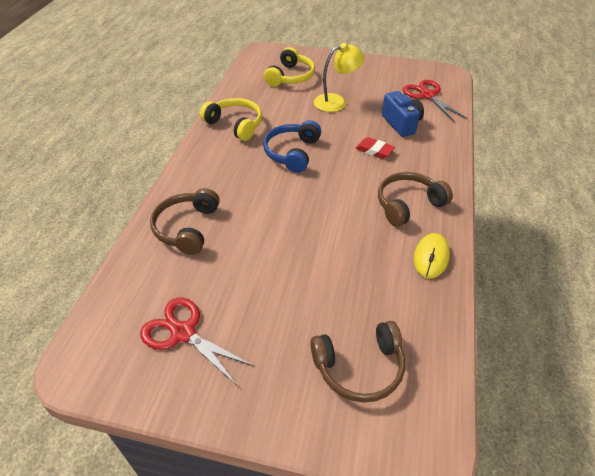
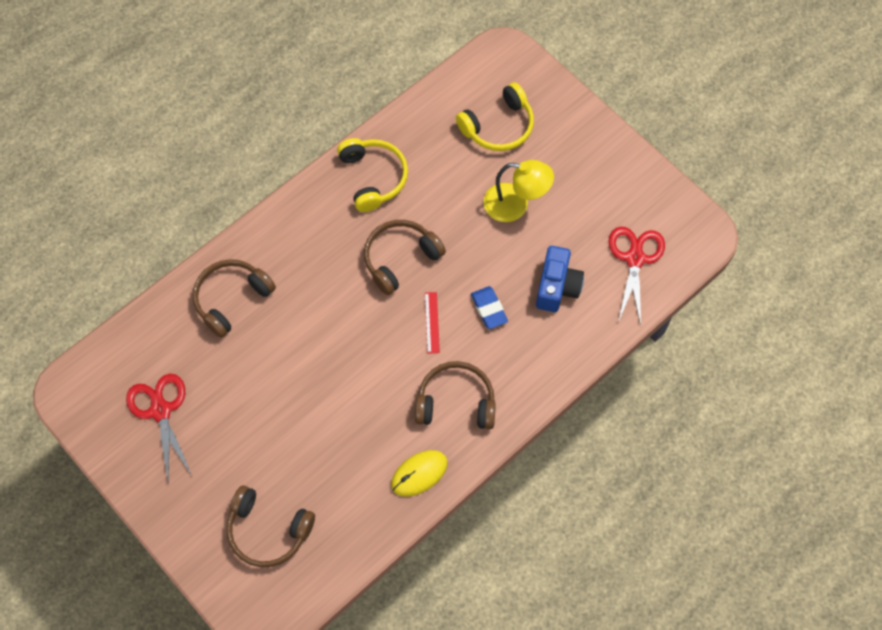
camera: 35 degrees right, 20 degrees up
blue headphones [263,120,321,173] -> brown headphones [364,220,446,295]
red eraser [355,137,395,159] -> blue eraser [471,286,508,329]
none -> red ruler [425,292,440,354]

